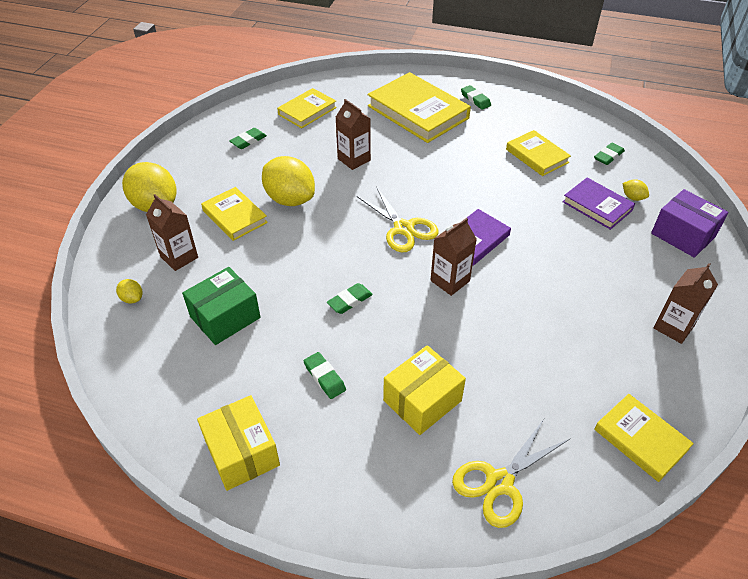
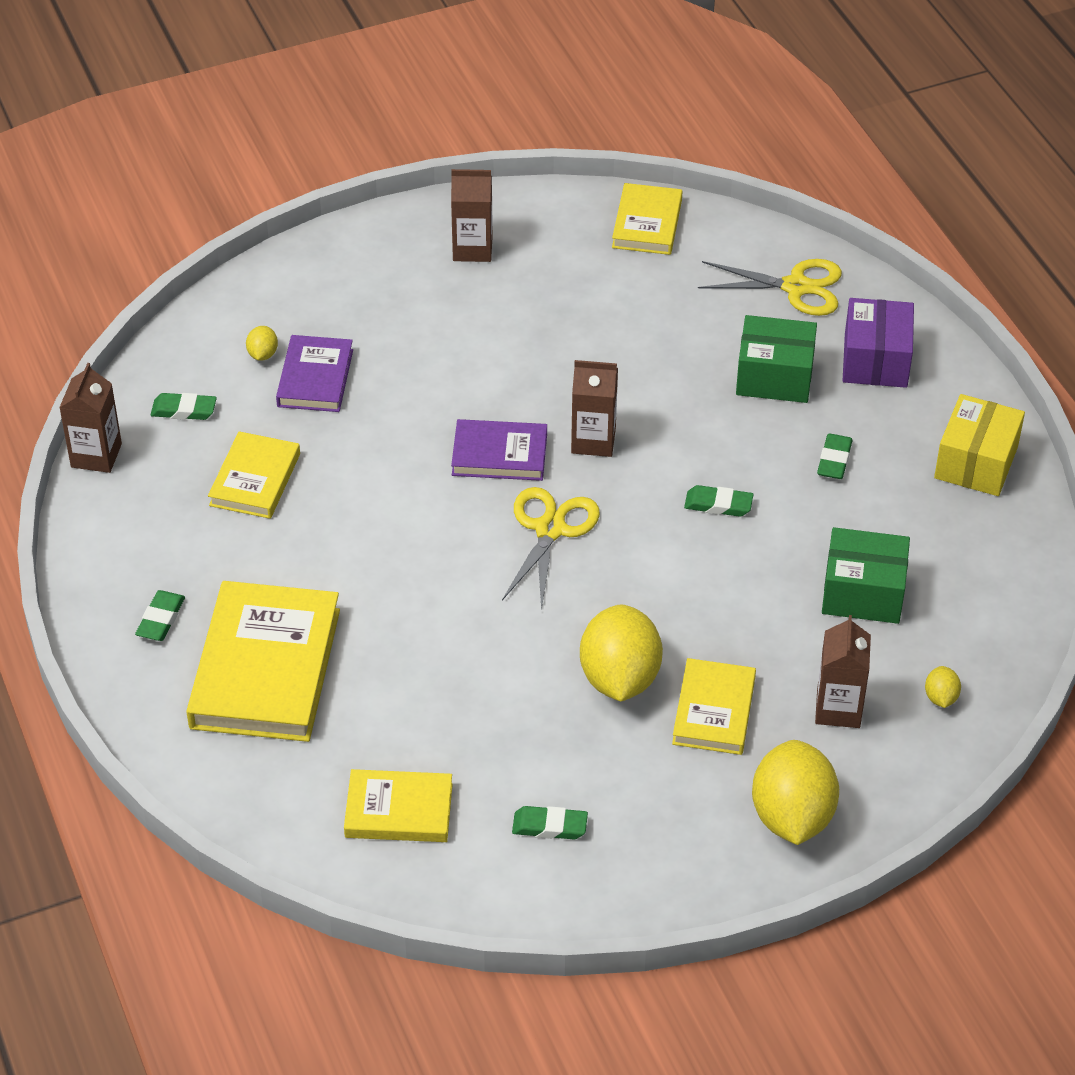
camera: 130 degrees left, 0 degrees up
brown carton [336,99,371,170] -> brown carton moved to [59,363,122,473]
yellow box [383,345,466,435] -> green box [736,315,817,403]
purple box [651,189,729,258] -> purple box moved to [843,298,914,388]

